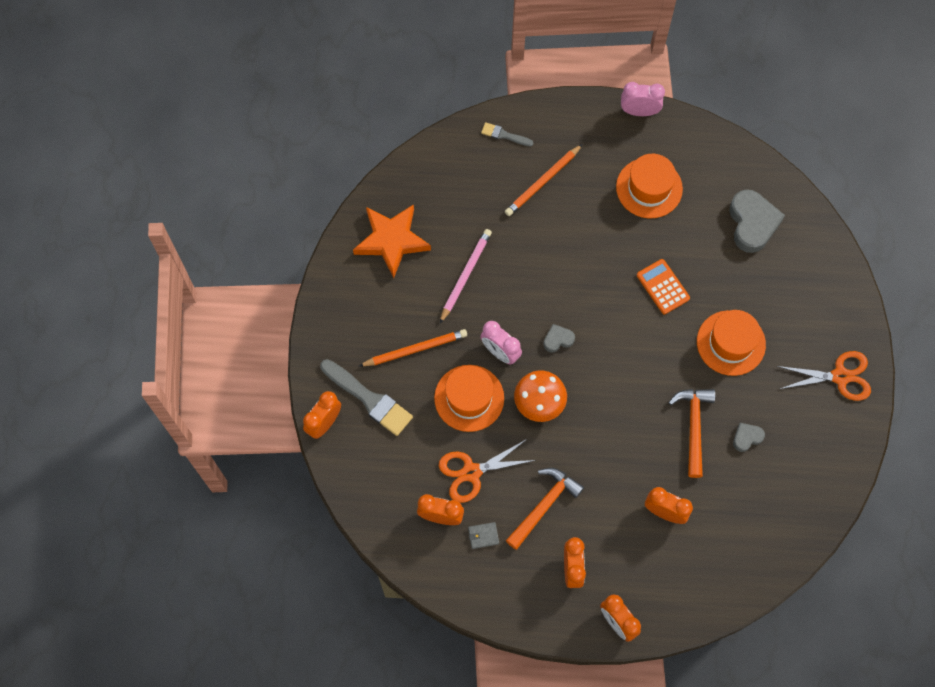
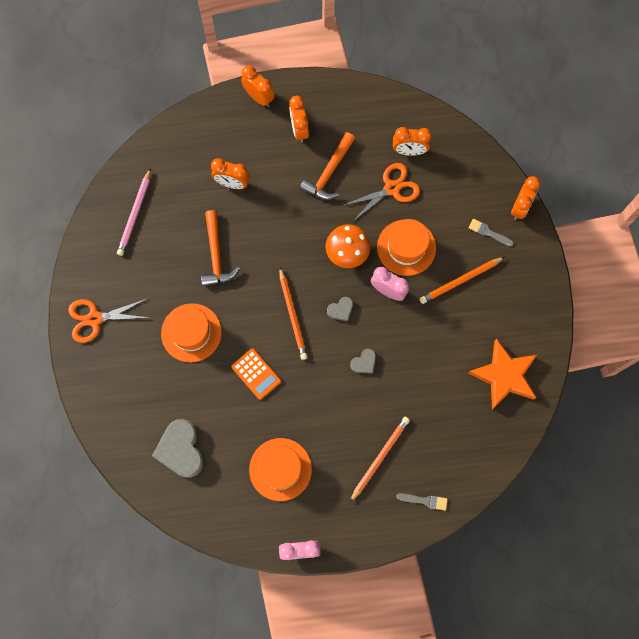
camera: 170 degrees right, 5 degrees up
grey brush [320,359,413,436] -> grey brush [468,219,514,247], size x0.52
pink pencil [440,229,492,323] -> pink pencil moved to [117,168,151,256]
grey wallet [468,522,499,549] -> none
grey heart [733,423,765,452] -> grey heart moved to [350,349,376,374]
none -> orange pencil [279,267,308,360]

